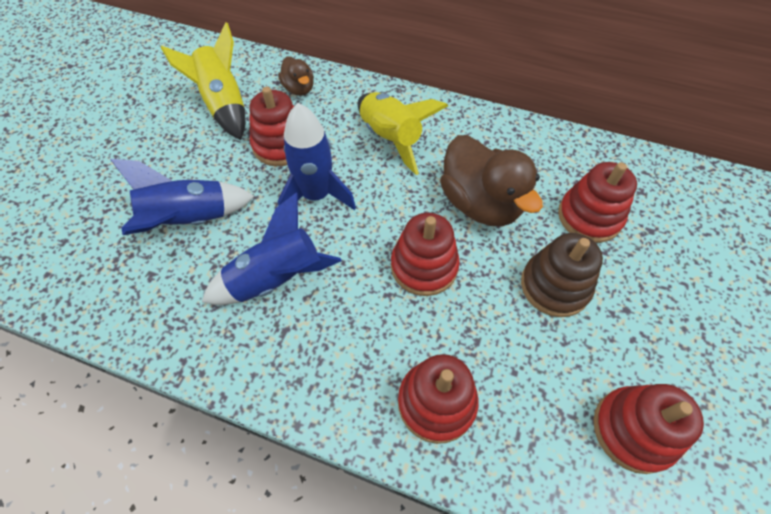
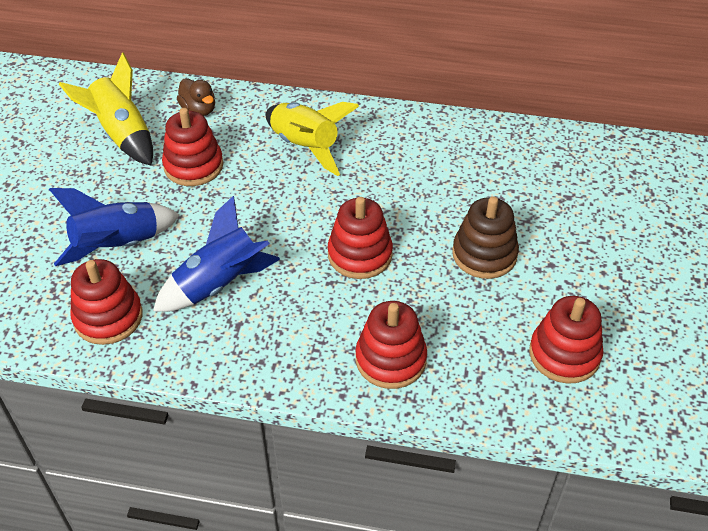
camera: 10 degrees left, 10 degrees down
blue rocket [278,103,356,210] -> none
brown duck [440,135,543,227] -> none
red stacking toy [558,162,637,243] -> red stacking toy moved to [70,259,143,345]

